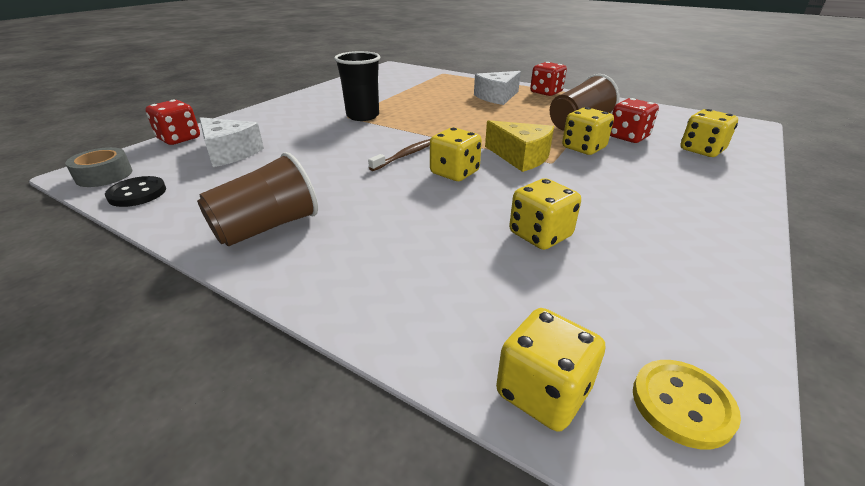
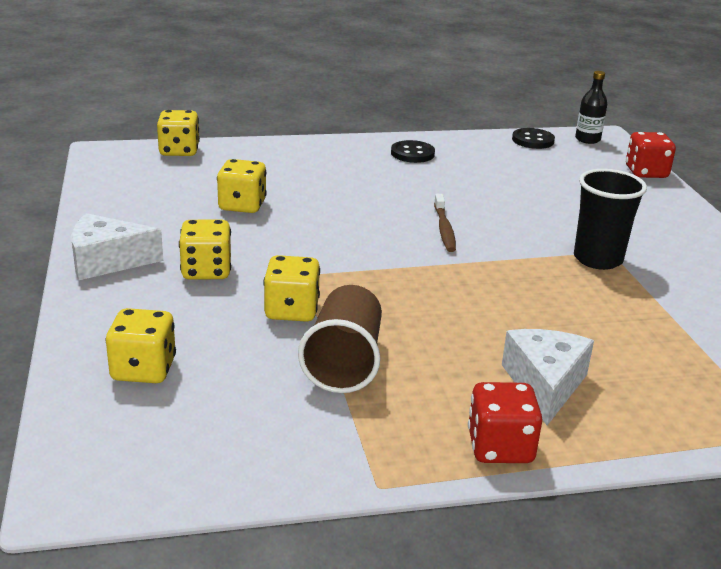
camera: 135 degrees right, 5 degrees down
grey tape [65,147,132,187] -> black bottle [575,71,607,144]
brown cup [197,152,318,246] -> black button [391,140,435,163]
white cheese [199,117,264,167] -> white cheese moved to [71,213,163,280]
yellow dice [430,128,482,181] -> yellow dice moved to [179,220,231,280]
yellow cheese [485,120,554,172] -> none
red dice [610,98,659,143] -> none
yellow button [633,360,741,449] -> none

